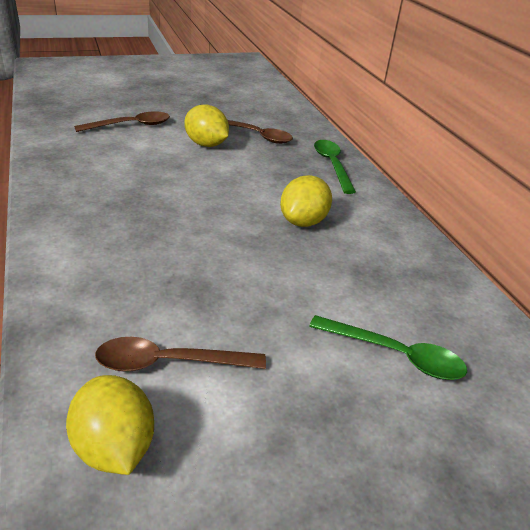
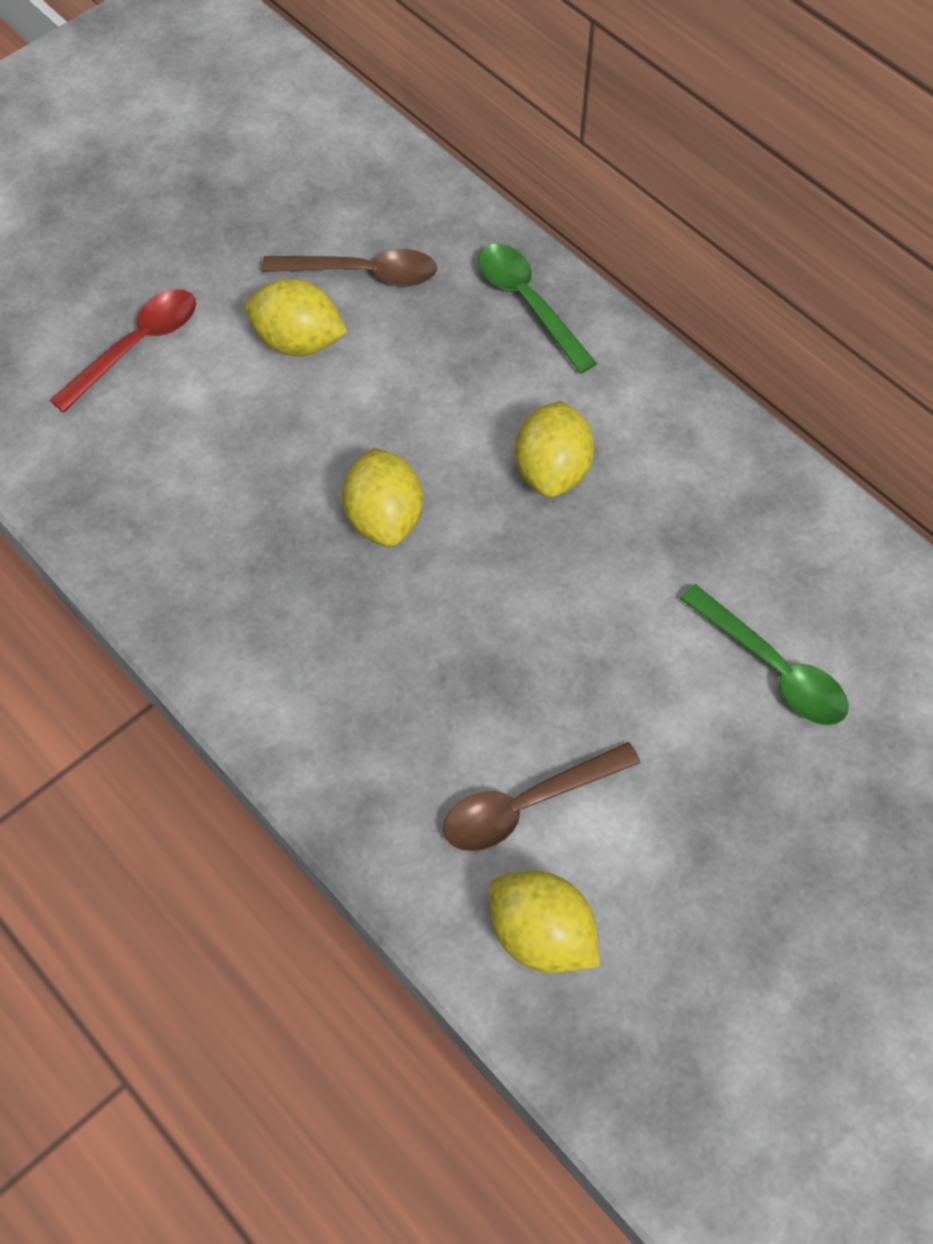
camera: 20 degrees left, 25 degrees up
brown spoon [74,111,170,132] -> red spoon [50,289,196,413]
green spoon [309,315,467,380] -> green spoon turned 45 degrees clockwise [680,584,849,726]
none -> yellow lemon [342,448,423,547]

